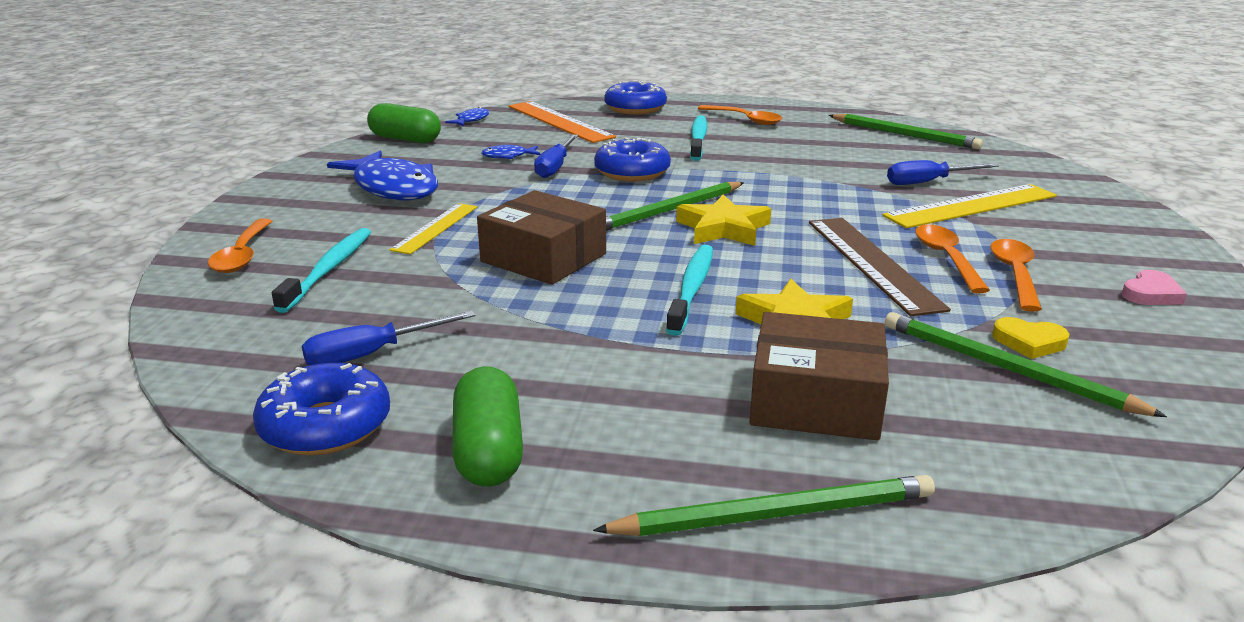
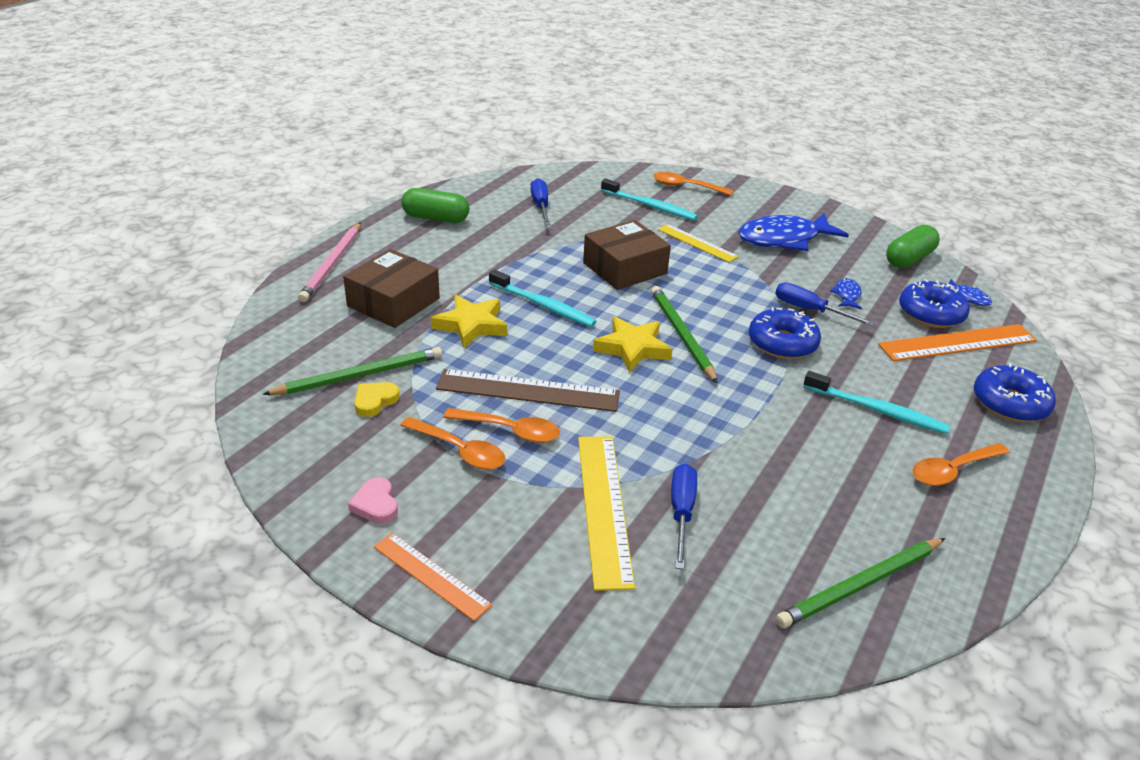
camera: 110 degrees right, 10 degrees up
blue donut [253,363,390,455] -> blue donut moved to [899,279,970,328]
green pencil [593,475,935,536] -> pink pencil [298,223,361,302]
none -> orange ruler [374,533,492,621]

